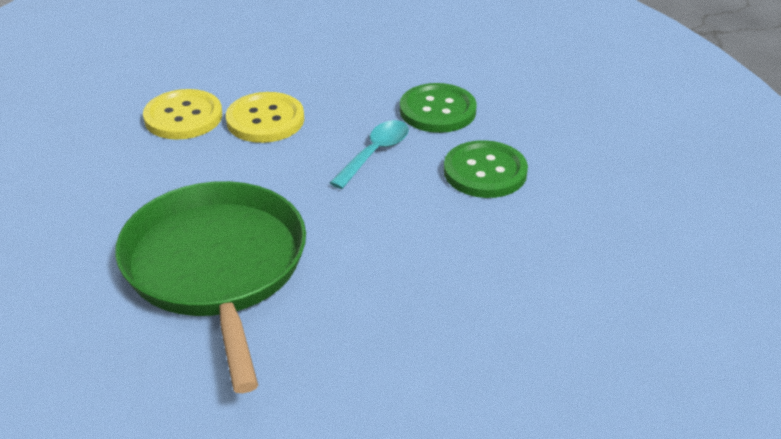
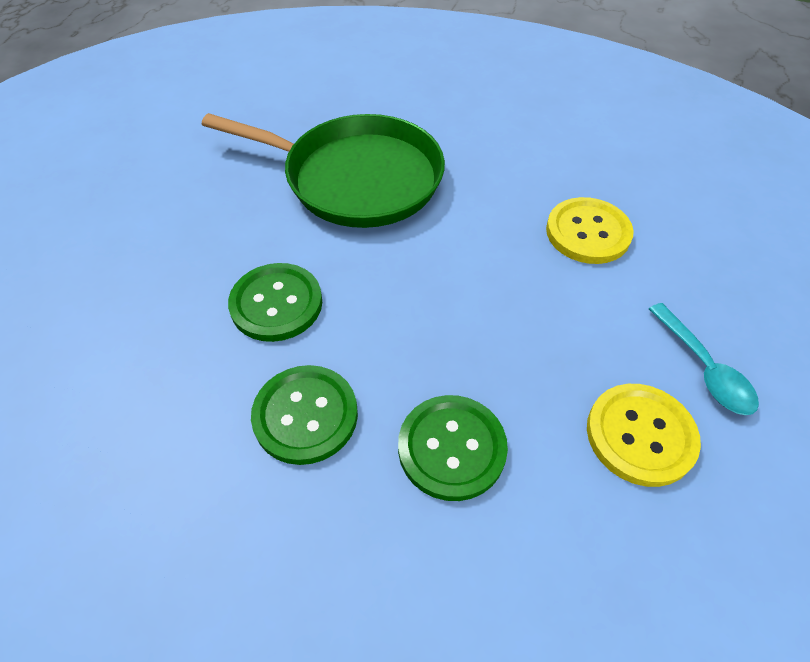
camera: 125 degrees right, 15 degrees up
yellow button [226,92,304,143] -> yellow button moved to [587,384,701,487]
turquoise spoon [330,120,409,189] -> turquoise spoon moved to [649,303,759,415]
none -> green button [228,263,322,342]

